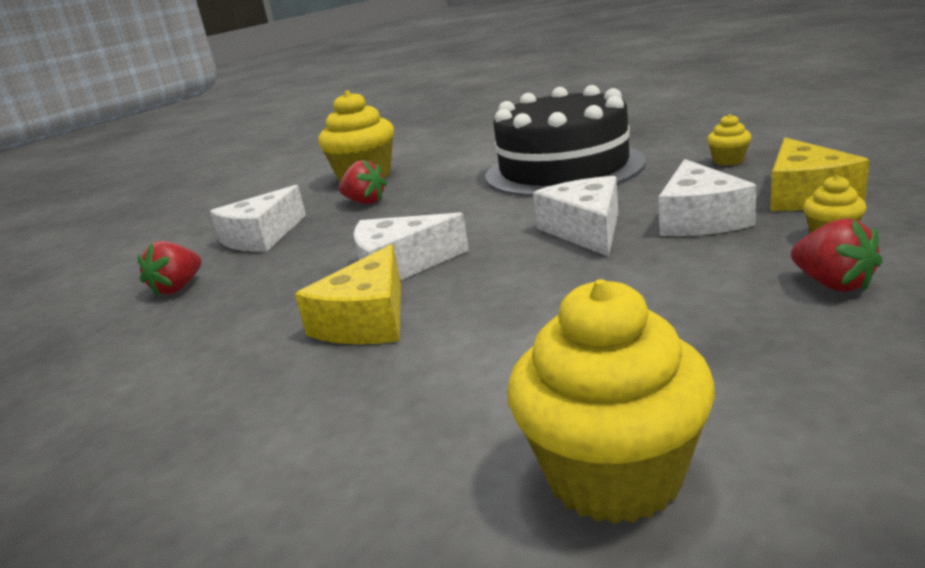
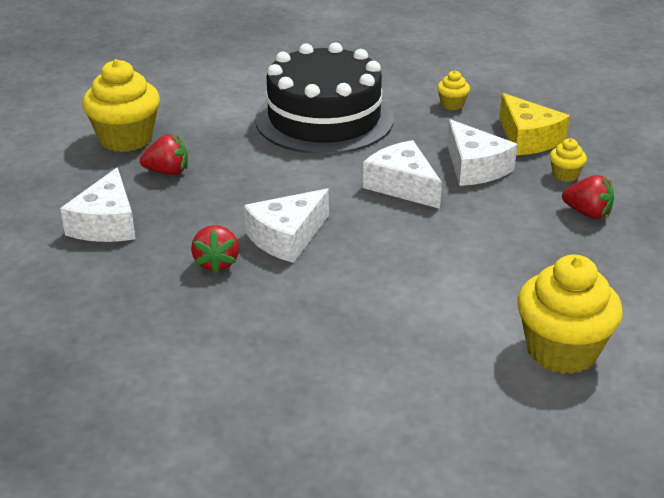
camera: 35 degrees left, 10 degrees up
red strawberry [137,241,201,296] -> red strawberry moved to [191,225,239,274]
yellow cheese [295,244,401,344] -> none

